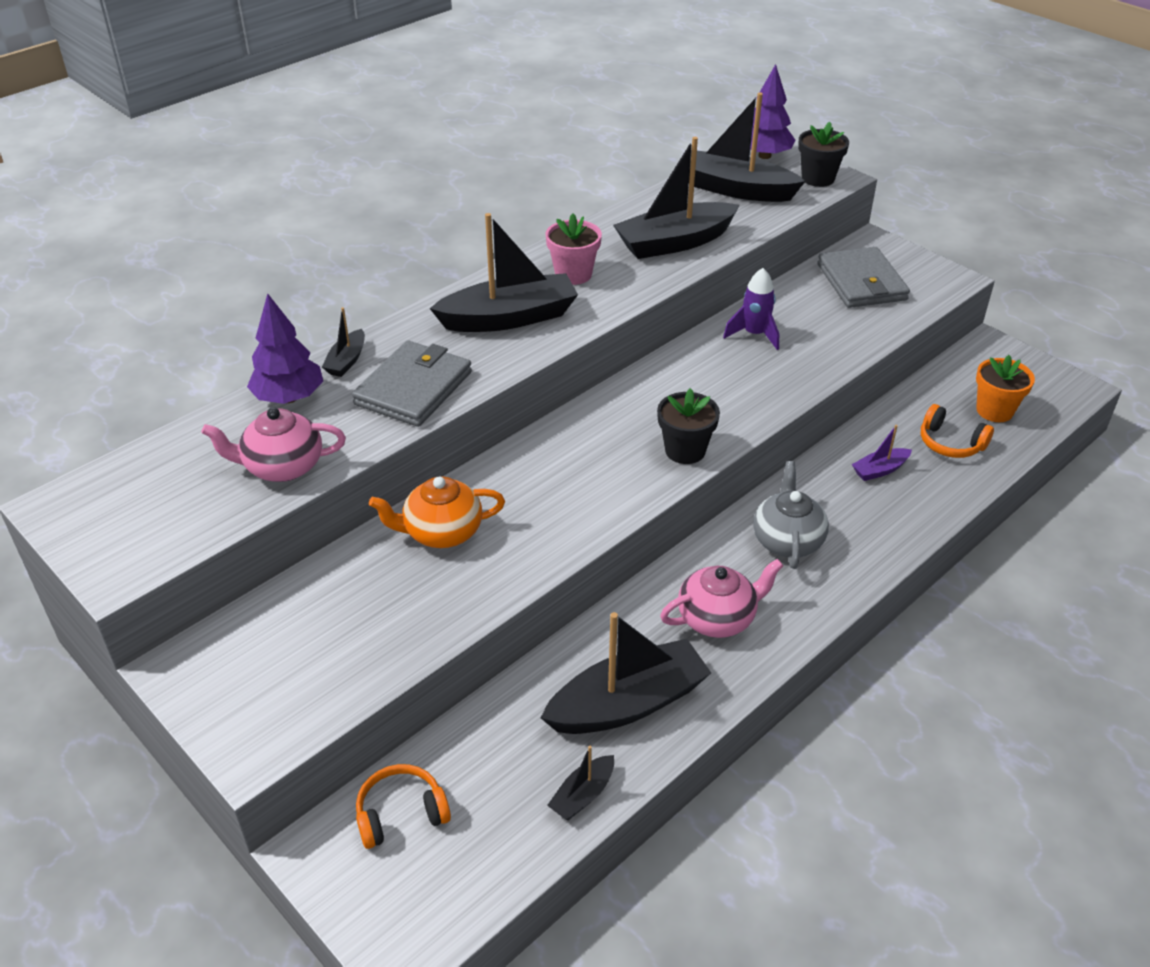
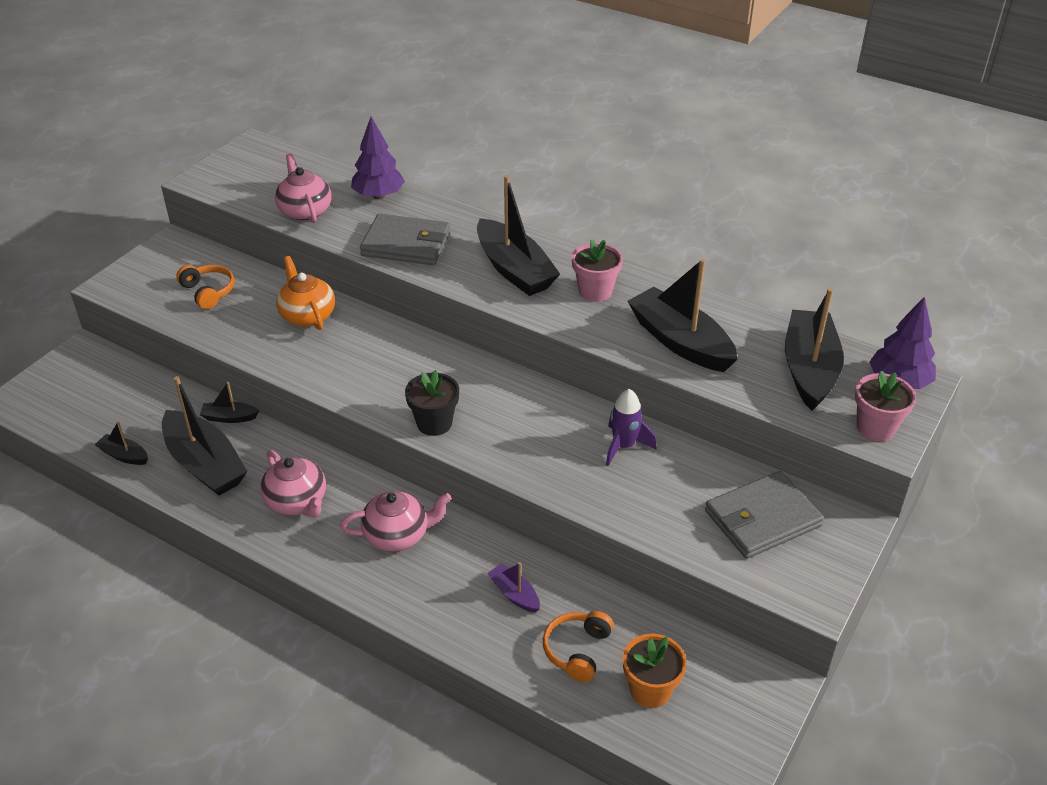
camera: 75 degrees right, 0 degrees up
black boat [322,307,365,377] -> black boat moved to [200,382,259,423]
orange headphones [356,764,451,849] -> orange headphones moved to [176,265,235,309]
grey teapot [753,461,829,569] -> pink teapot [340,491,452,552]
black flower pot [798,122,849,187] -> pink flower pot [855,370,916,441]

